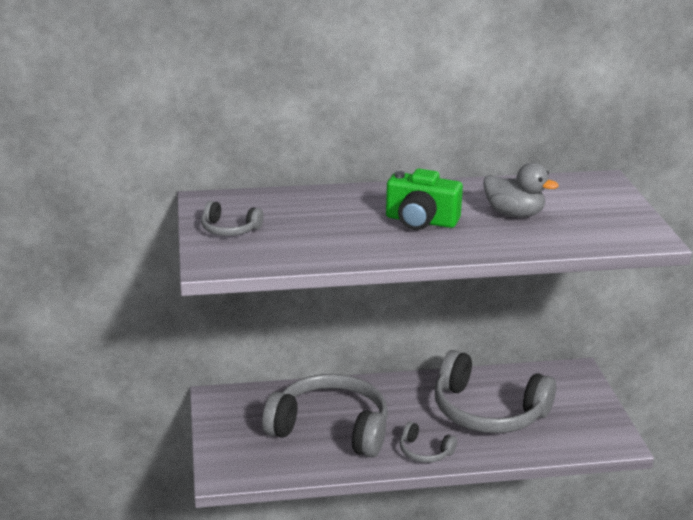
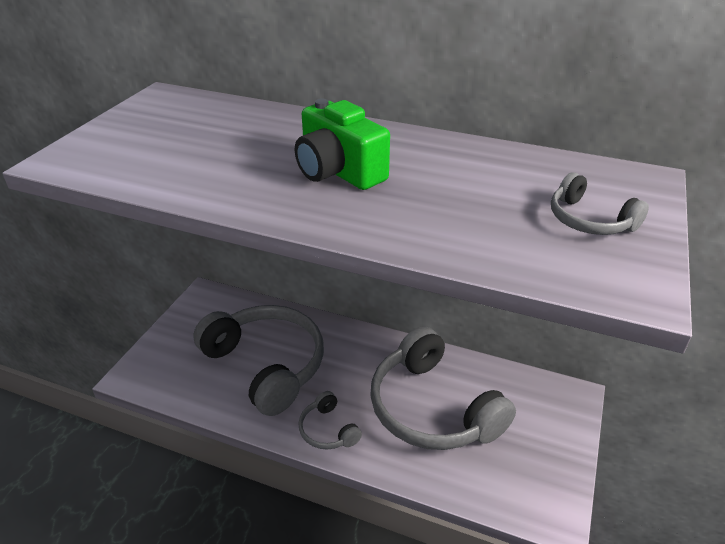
camera: 30 degrees right, 10 degrees up
grey headphones [201,201,264,236] -> grey headphones moved to [551,172,649,235]
grey duck [483,163,559,218] -> none

